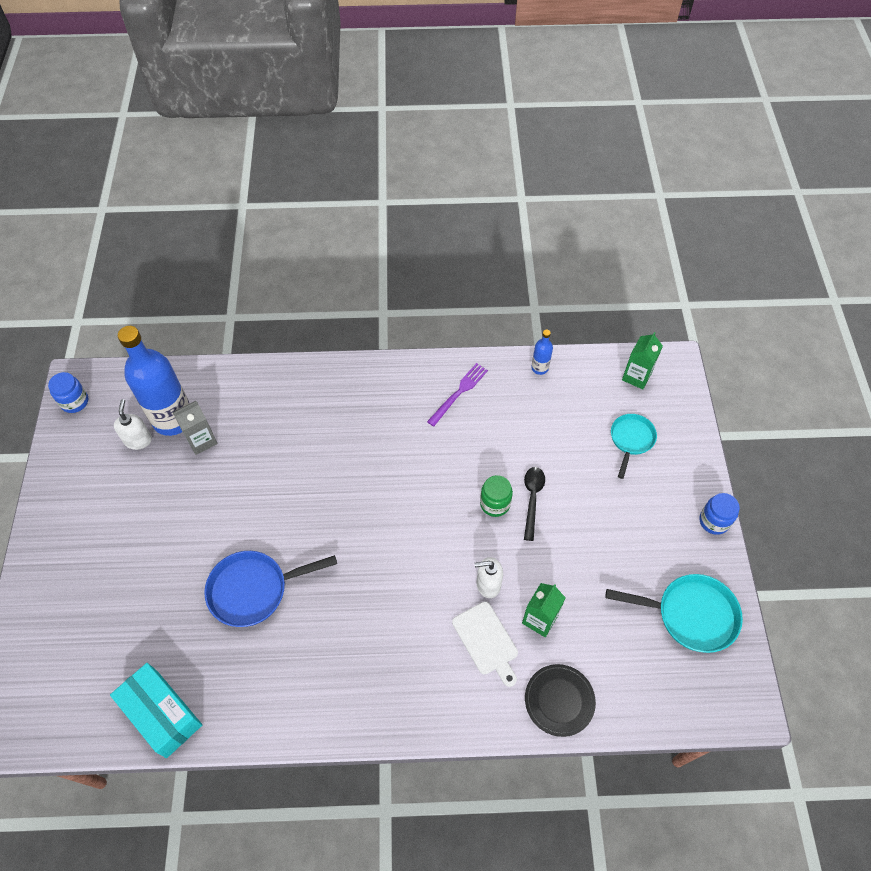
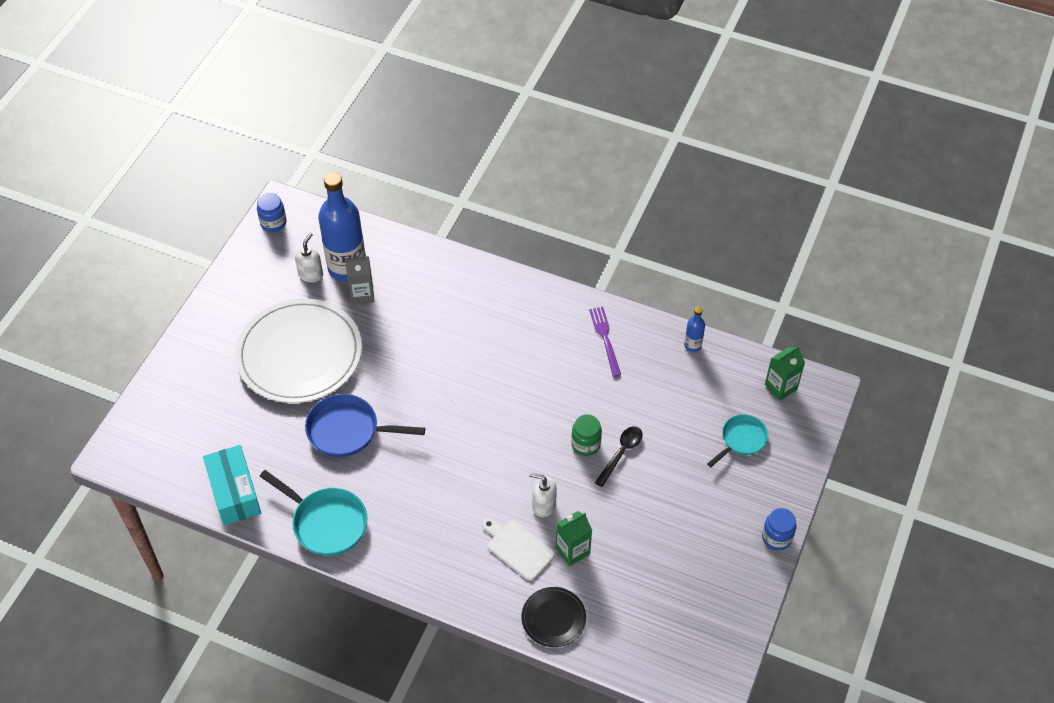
camera: 25 degrees right, 5 degrees down
purple fork [427,363,488,426] -> purple fork turned 75 degrees counterclockwise [589,307,621,377]
white cutting board [452,601,518,687] -> white cutting board turned 135 degrees clockwise [482,518,555,581]
turquoise pan [605,574,743,653] -> turquoise pan moved to [260,470,367,556]
none -> white plate [235,298,362,403]

